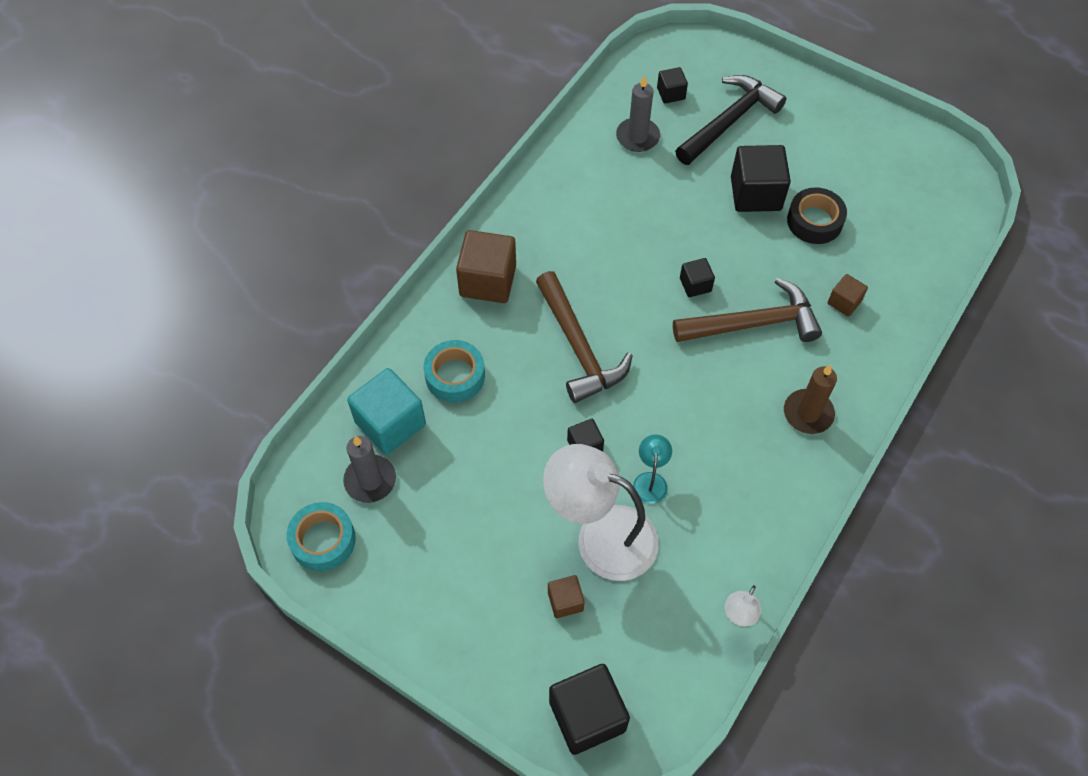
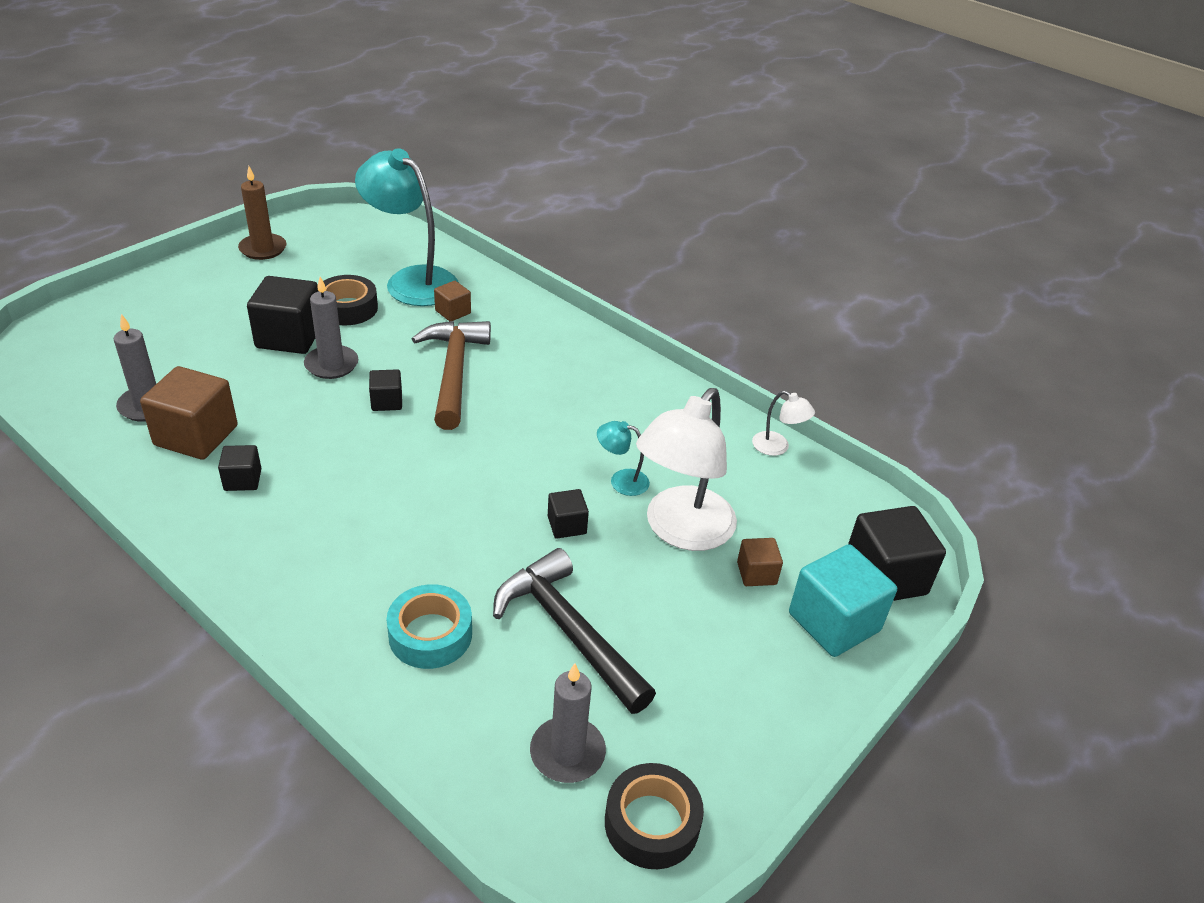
camera: 85 degrees left, 20 degrees down
turquoise tape [287,502,356,571] -> black tape [605,763,704,869]
turquoise cube [347,368,426,455] -> turquoise cube moved to [789,544,897,657]
brown cube [456,230,516,303] -> brown cube moved to [140,366,238,460]
brown hammer [536,271,633,403] -> none
black cube [657,67,688,104] -> black cube moved to [218,445,261,491]
black hammer [675,75,786,165] -> black hammer moved to [493,548,656,714]
brown candle [784,365,837,434] -> brown candle moved to [238,166,286,260]
none -> grey candle [304,277,358,379]
none -> turquoise lamp [355,148,459,306]

